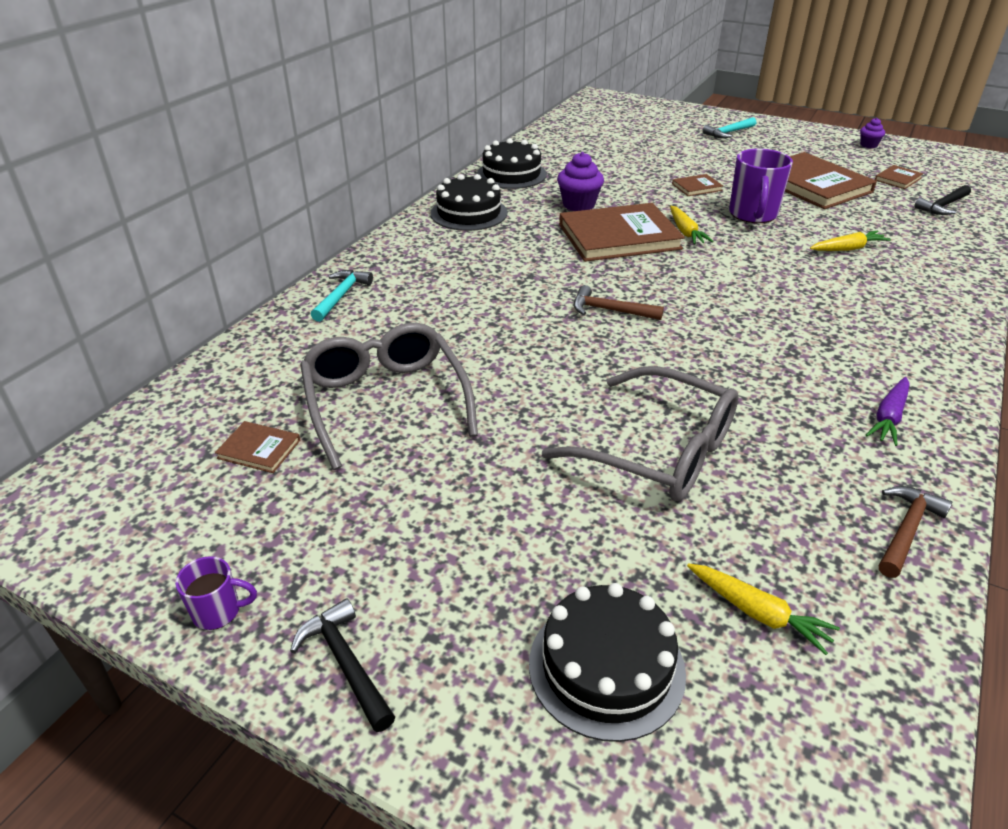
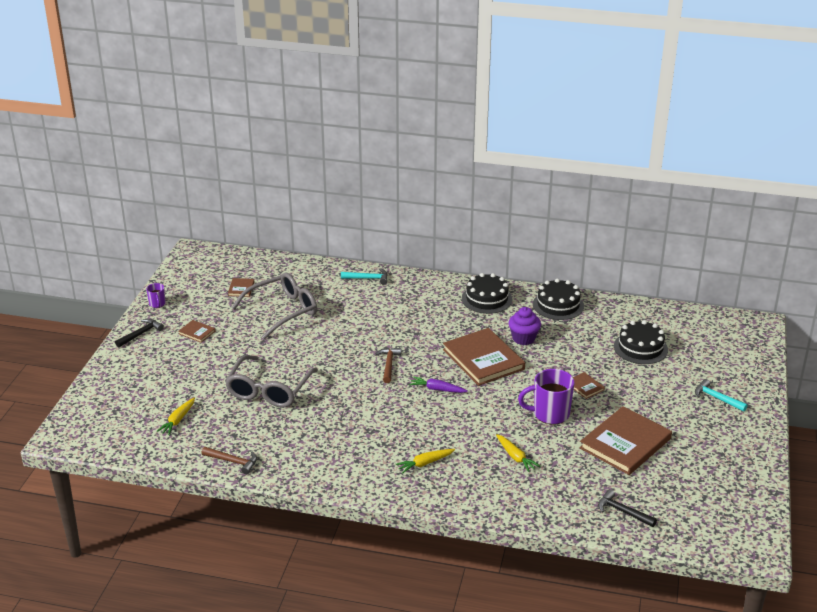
camera: 75 degrees right, 5 degrees down
black cake [529,583,686,742] -> black cake moved to [614,320,668,364]
yellow carrot [670,206,713,244] -> yellow carrot moved to [396,449,455,473]
purple cupcake [860,118,885,148] -> none
purple carrot [866,377,909,446] -> purple carrot moved to [409,376,468,393]
brown book [875,165,923,189] -> brown book moved to [178,320,215,343]

